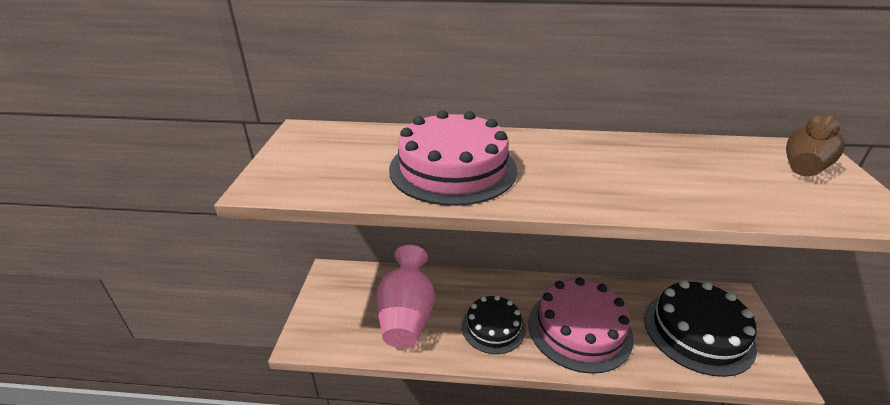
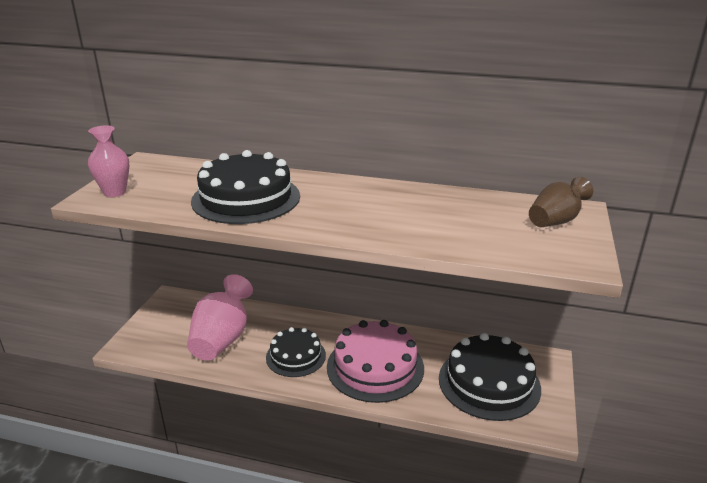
camera: 10 degrees right, 5 degrees down
pink cake [389,110,517,206] -> black cake [191,150,300,224]
none -> pink vase [88,125,129,197]

